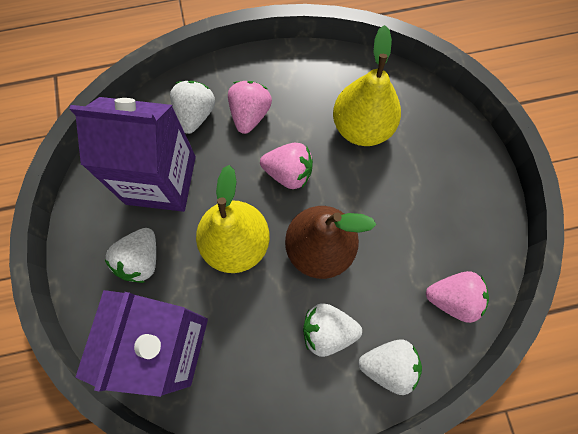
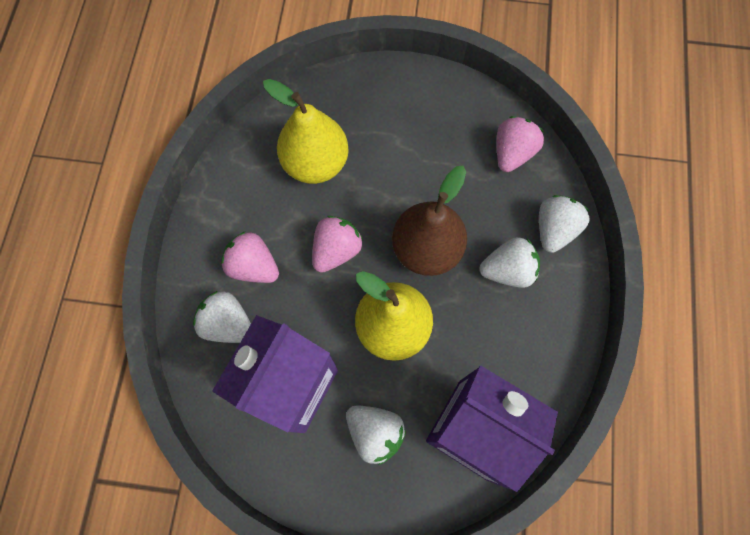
camera: 70 degrees left, 0 degrees up
white strawberry [303,303,362,357] -> white strawberry turned 120 degrees counterclockwise [479,237,540,288]

